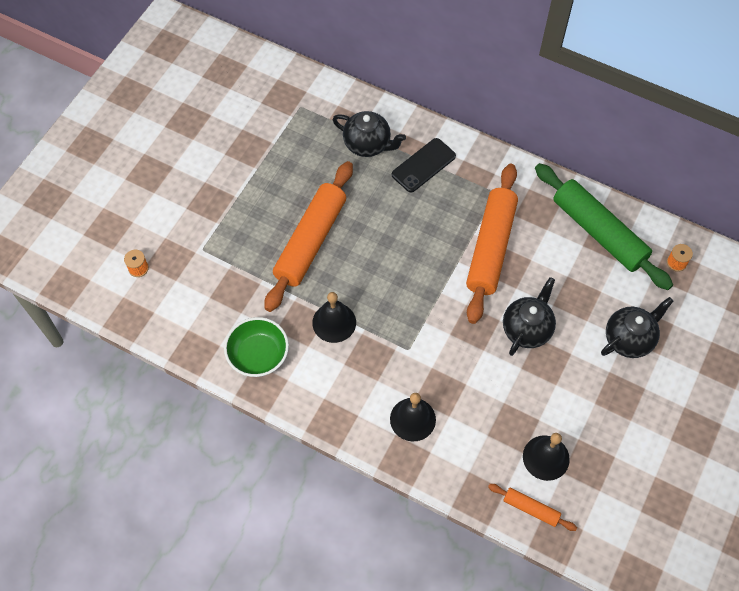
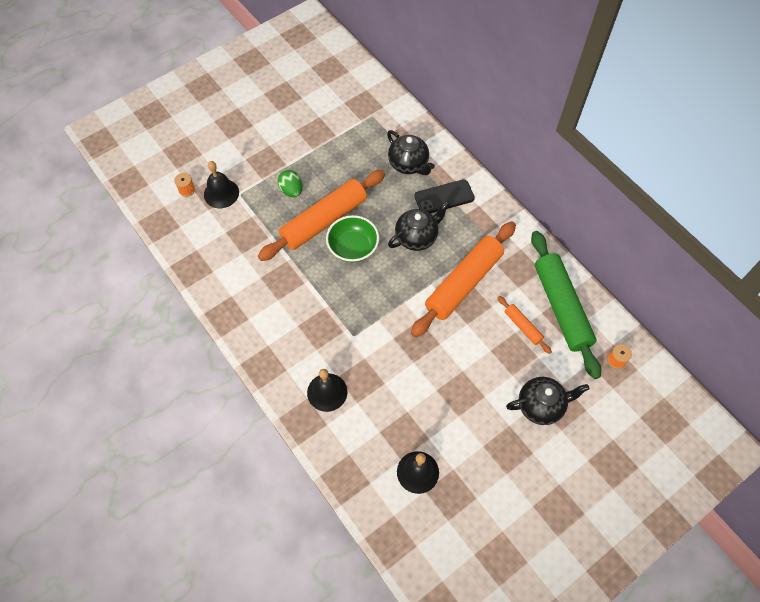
camera: 25 degrees right, 0 degrees up
green bowl [224,317,289,377] -> green bowl moved to [326,215,379,262]
black bell [312,292,356,343] -> black bell moved to [204,161,239,208]
orange rolling pin [488,484,577,531] -> orange rolling pin moved to [497,296,552,354]
black teapot [503,277,556,356] -> black teapot moved to [388,201,450,251]
none -> green egg [278,170,303,197]

